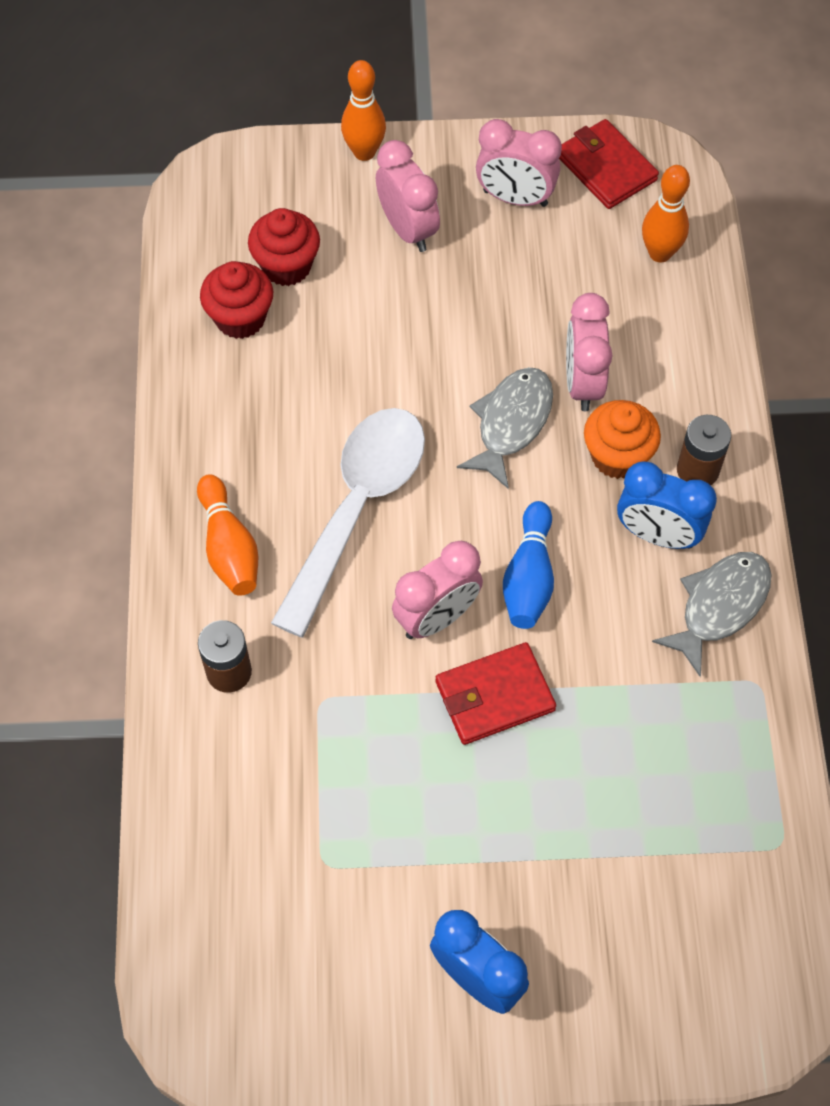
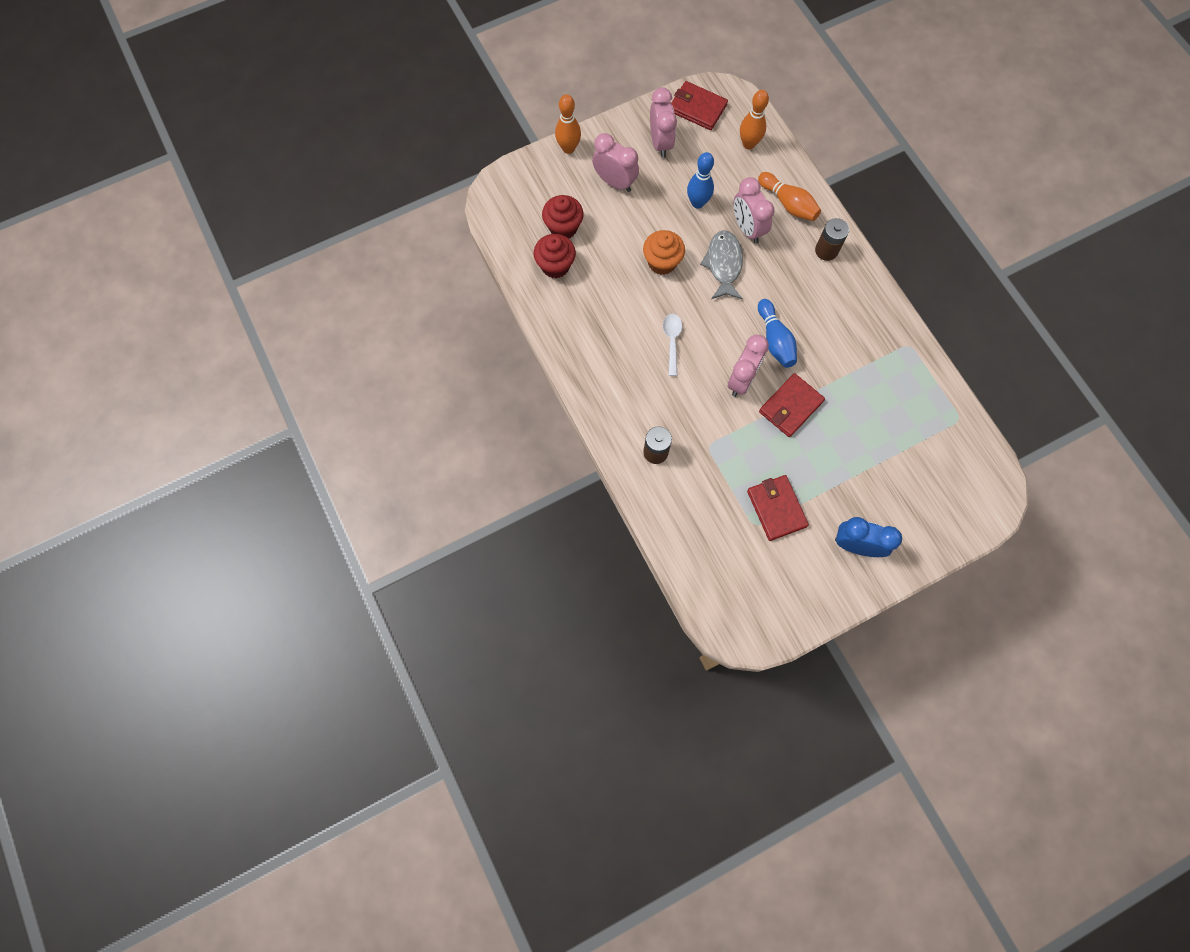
camera: 25 degrees left, 10 degrees up
orange bowling pin [197,474,259,596] -> orange bowling pin moved to [758,172,821,221]
white spoon [271,408,425,638] -> white spoon [663,313,682,376], size x0.45
pink clock [476,119,562,207] -> pink clock turned 90 degrees counterclockwise [650,87,677,158]
orange cupcake [584,400,661,479] -> orange cupcake moved to [643,230,685,275]
blue clock [617,461,717,549] -> none
grey fish [652,552,772,677] -> none
none -> blue bowling pin [687,152,714,209]
none -> red wallet [747,475,809,541]

